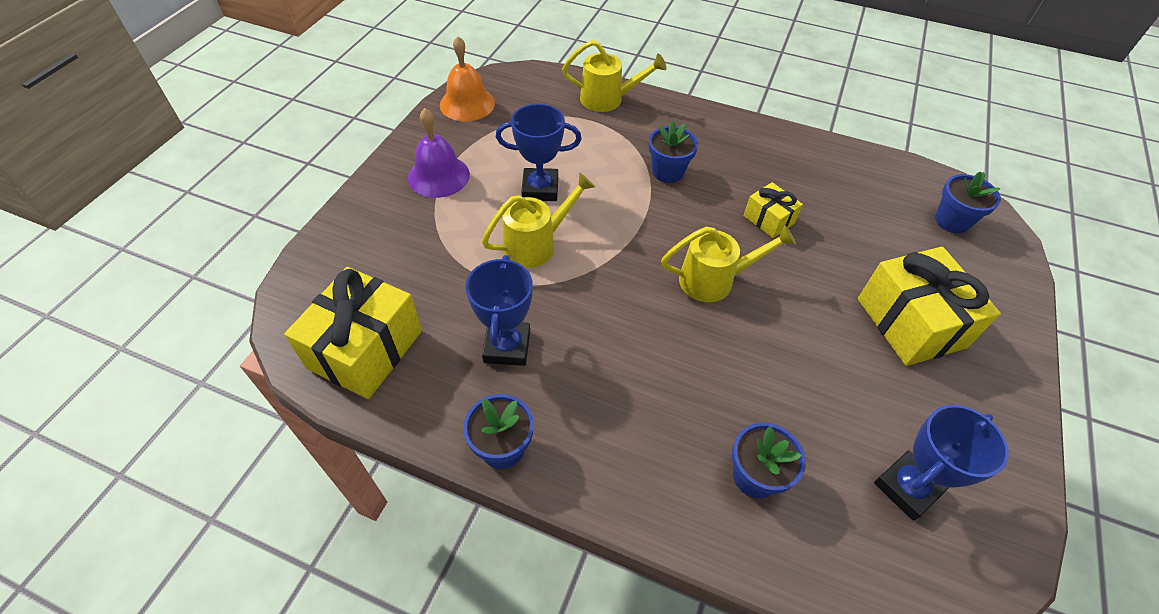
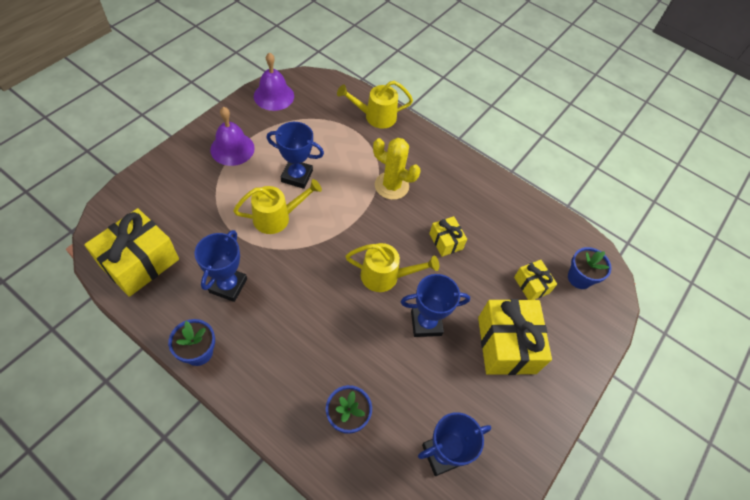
camera: 10 degrees right, 5 degrees up
orange bell [440,36,495,121] -> purple bell [254,52,294,111]
yellow watering can [562,40,666,112] -> yellow watering can turned 150 degrees clockwise [337,81,413,128]
blue flower pot [649,121,698,183] -> yellow cactus [373,138,420,200]
none -> blue trophy [401,274,470,337]
none -> yellow gift [514,260,557,300]

